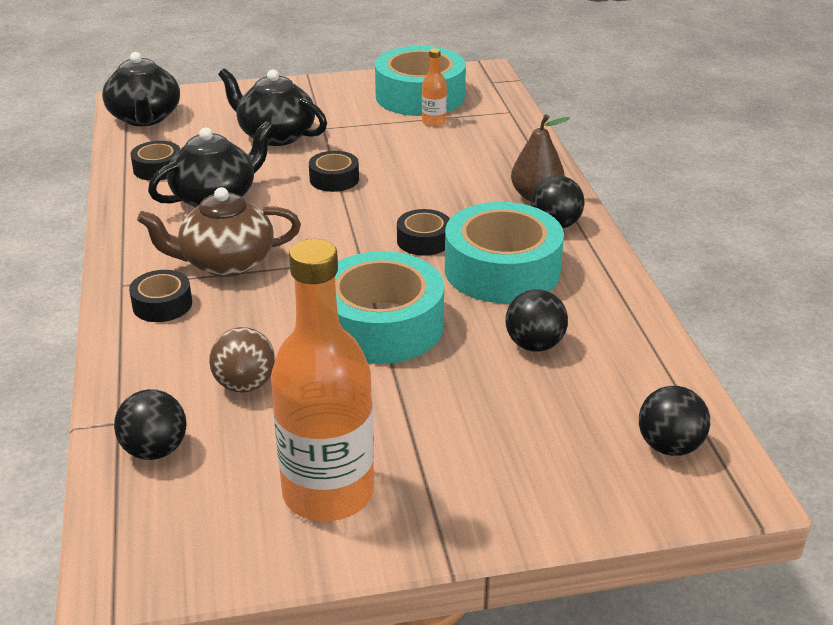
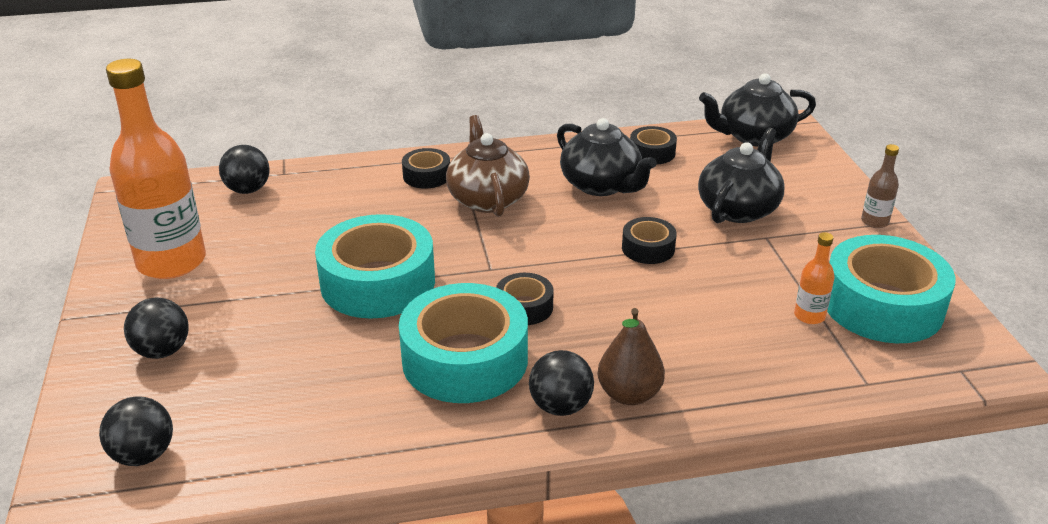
camera: 90 degrees right, 0 degrees up
brown ball [209,327,275,393] -> none
black ball [505,289,568,352] -> black ball moved to [124,297,189,359]
none -> brown bottle [861,144,899,228]

